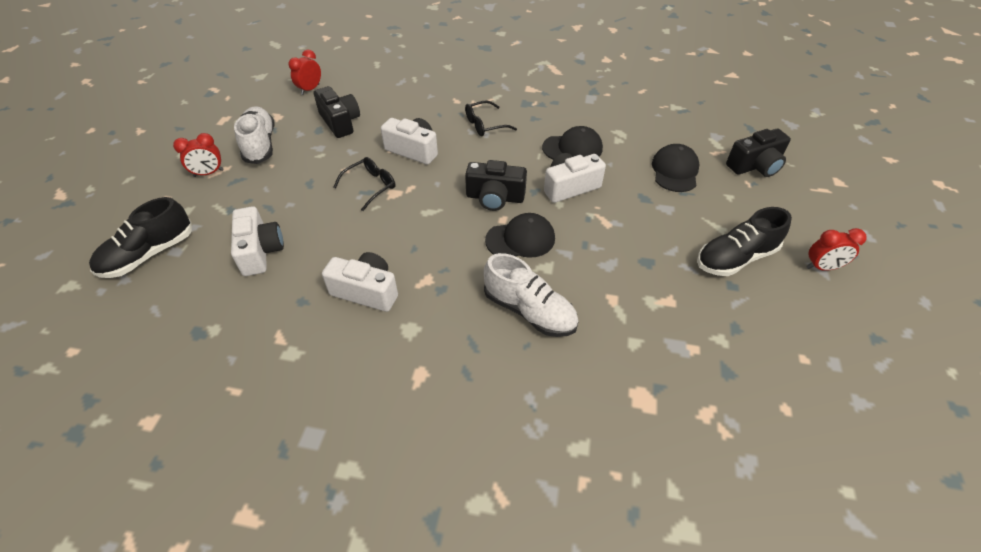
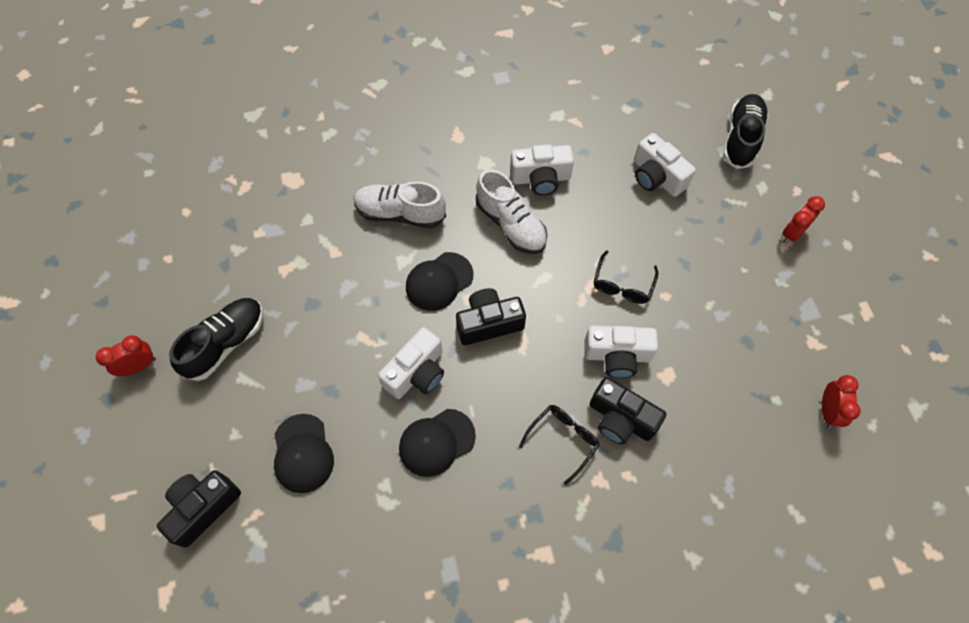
camera: 155 degrees right, 15 degrees up
white shoe [234,106,275,164] -> white shoe moved to [476,169,547,254]
black camera [314,86,360,138] -> black camera moved to [590,377,666,445]

